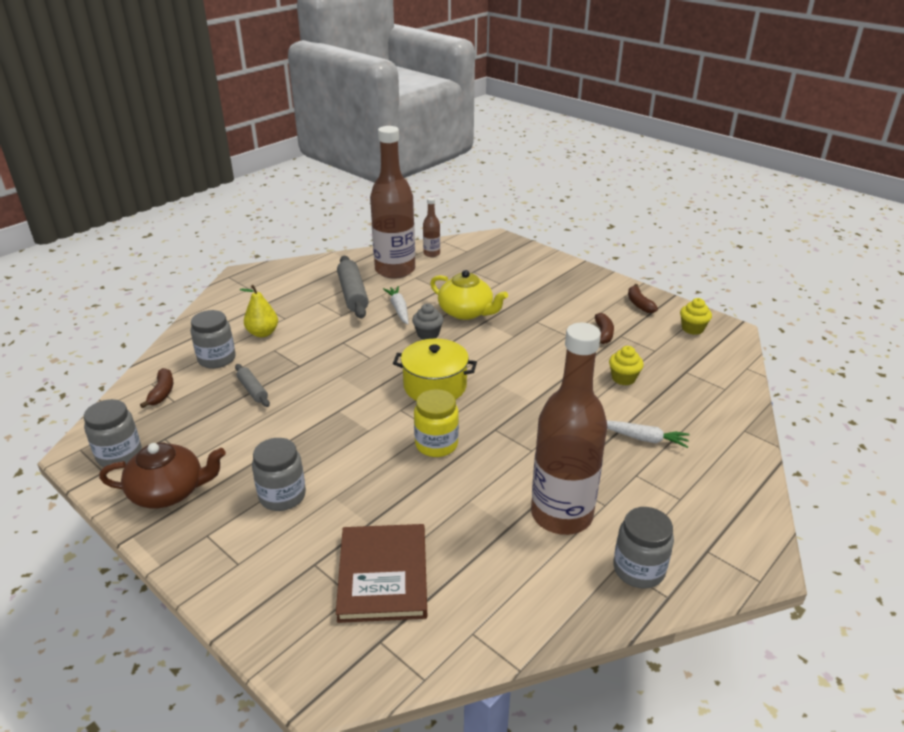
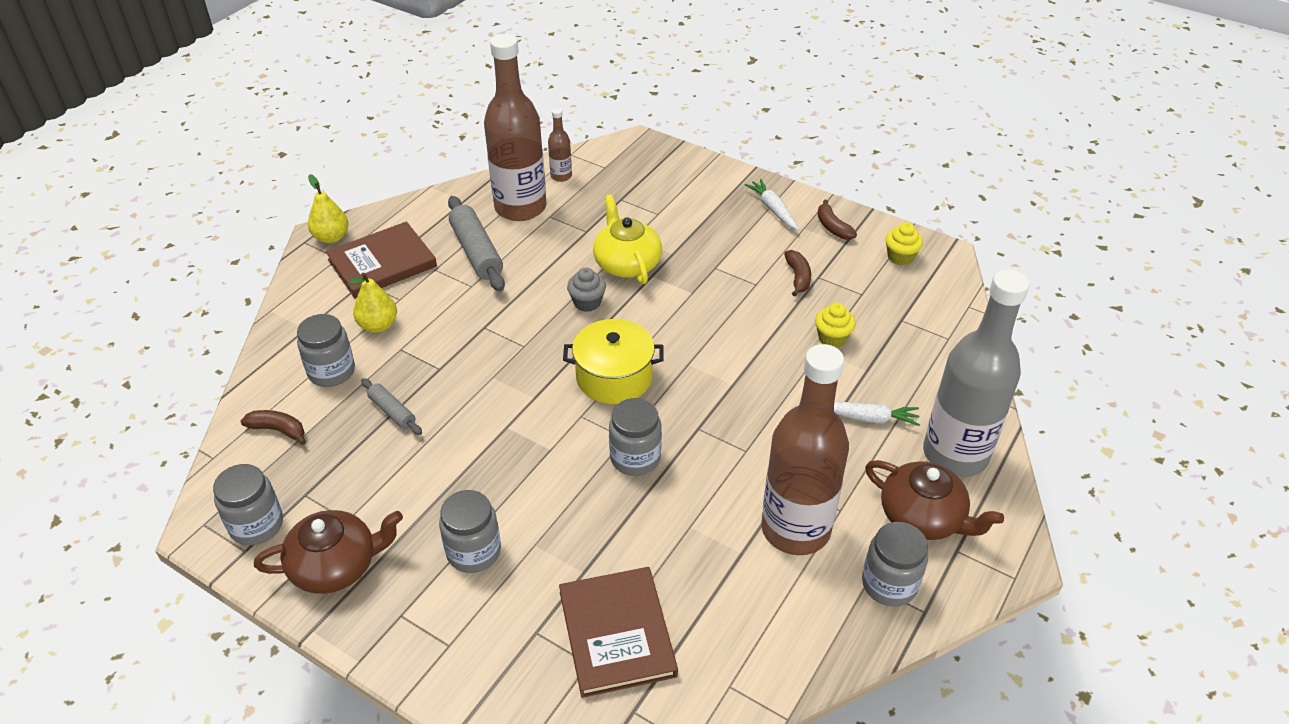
camera: 10 degrees left, 10 degrees up
brown banana [140,368,173,408] -> brown banana turned 60 degrees counterclockwise [241,410,306,445]
white carrot [383,286,409,325] -> white carrot moved to [744,179,799,230]
yellow jar [414,389,459,457] -> grey jar [609,398,662,476]
yellow teapot [430,270,508,320] -> yellow teapot turned 135 degrees counterclockwise [593,194,662,284]
none -> yellow pear [308,174,348,243]
none -> brown book [326,221,437,298]
none -> brown teapot [865,460,1004,540]
none -> grey bottle [923,269,1030,477]

